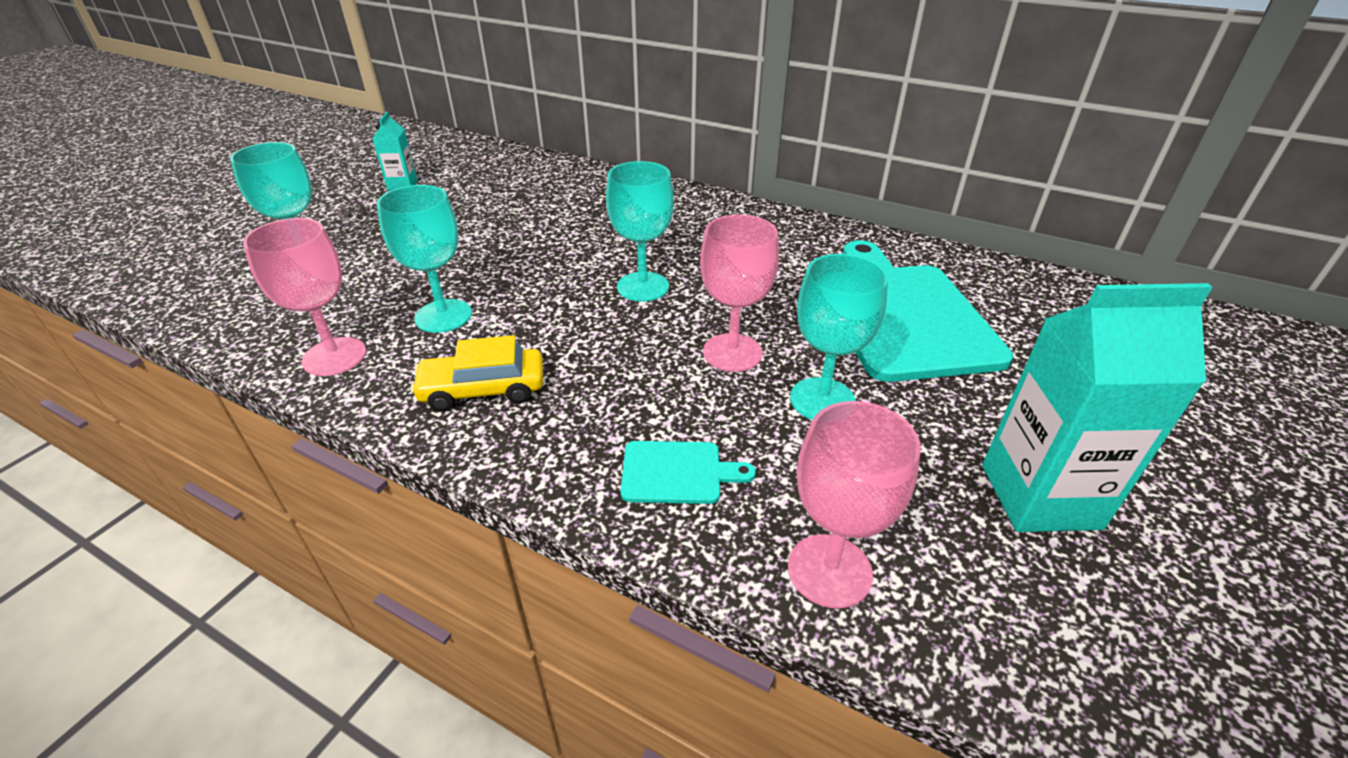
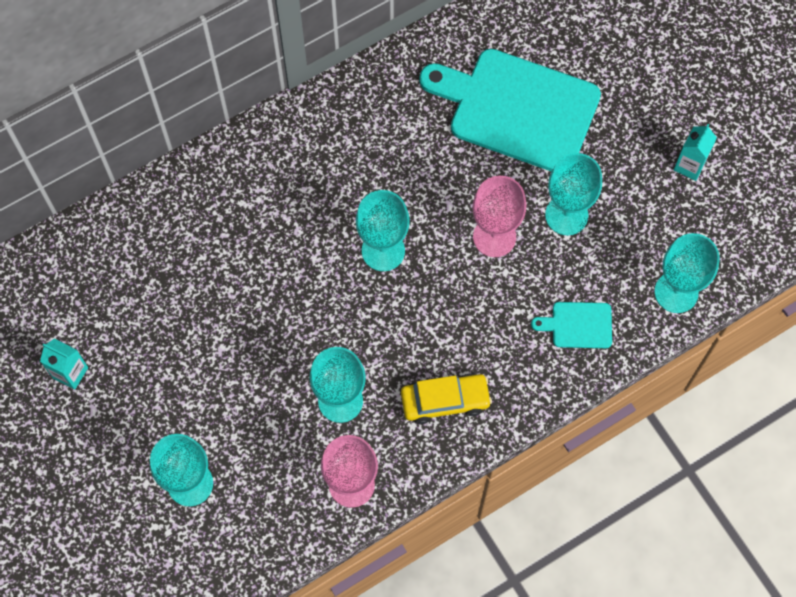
camera: 60 degrees left, 30 degrees up
yellow car [411,335,543,411] -> yellow car turned 120 degrees counterclockwise [401,374,492,424]
turquoise cutting board [621,441,756,504] -> turquoise cutting board turned 120 degrees counterclockwise [531,302,612,348]
pink goblet [788,401,921,608] -> turquoise goblet [654,233,720,313]
turquoise carton [982,283,1213,532] -> turquoise carton [674,124,717,181], size x0.51

